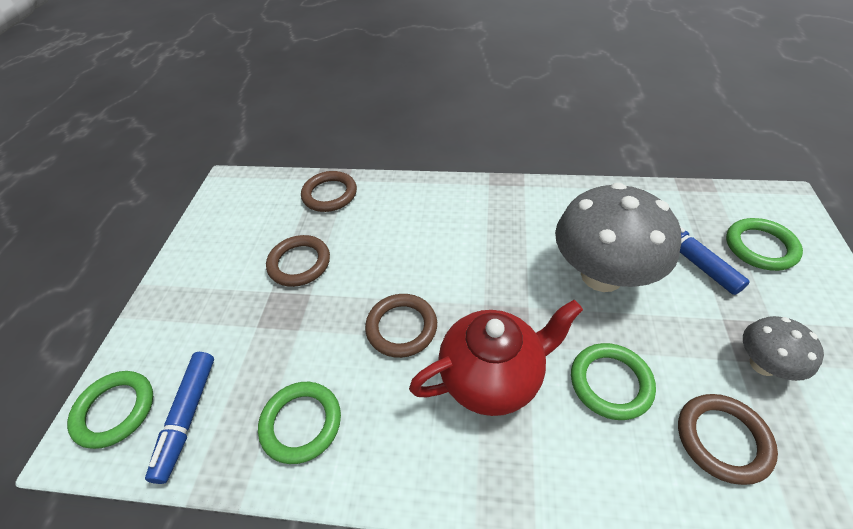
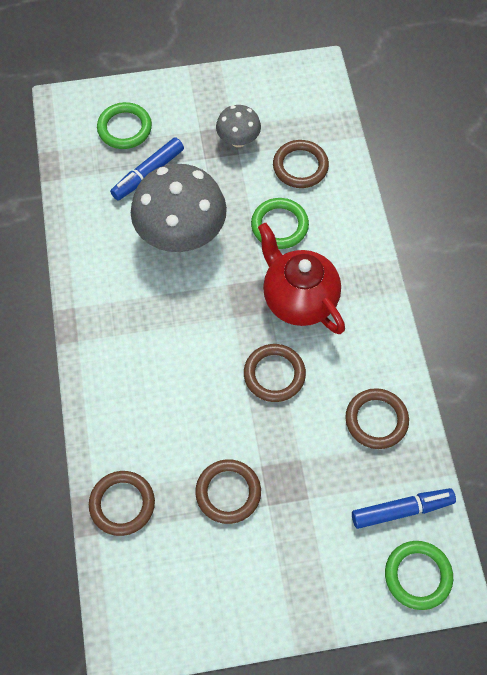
camera: 110 degrees left, 15 degrees up
green ring [258,382,341,464] -> brown ring [345,388,409,449]

